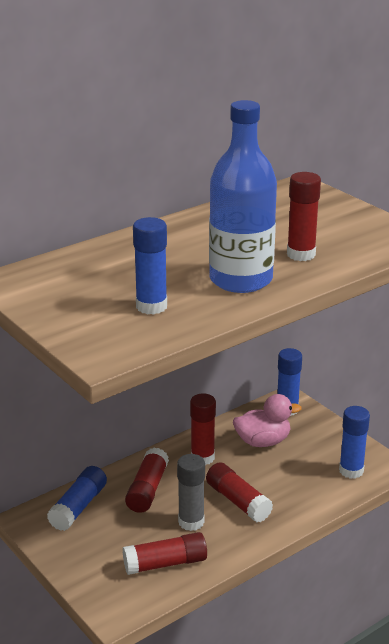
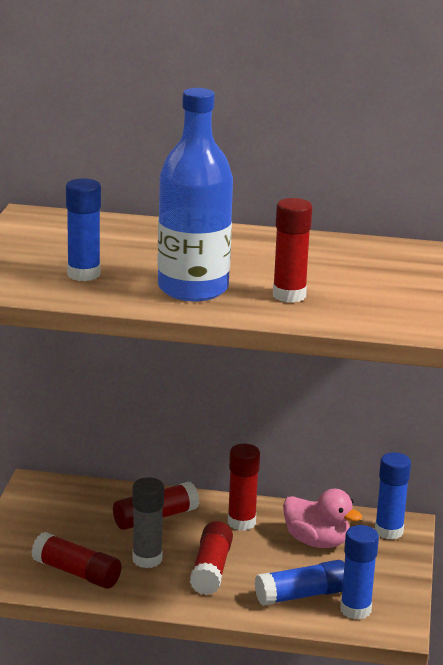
camera: 45 degrees right, 5 degrees down
blue glue stick [47,466,107,531] -> blue glue stick moved to [255,560,345,606]

